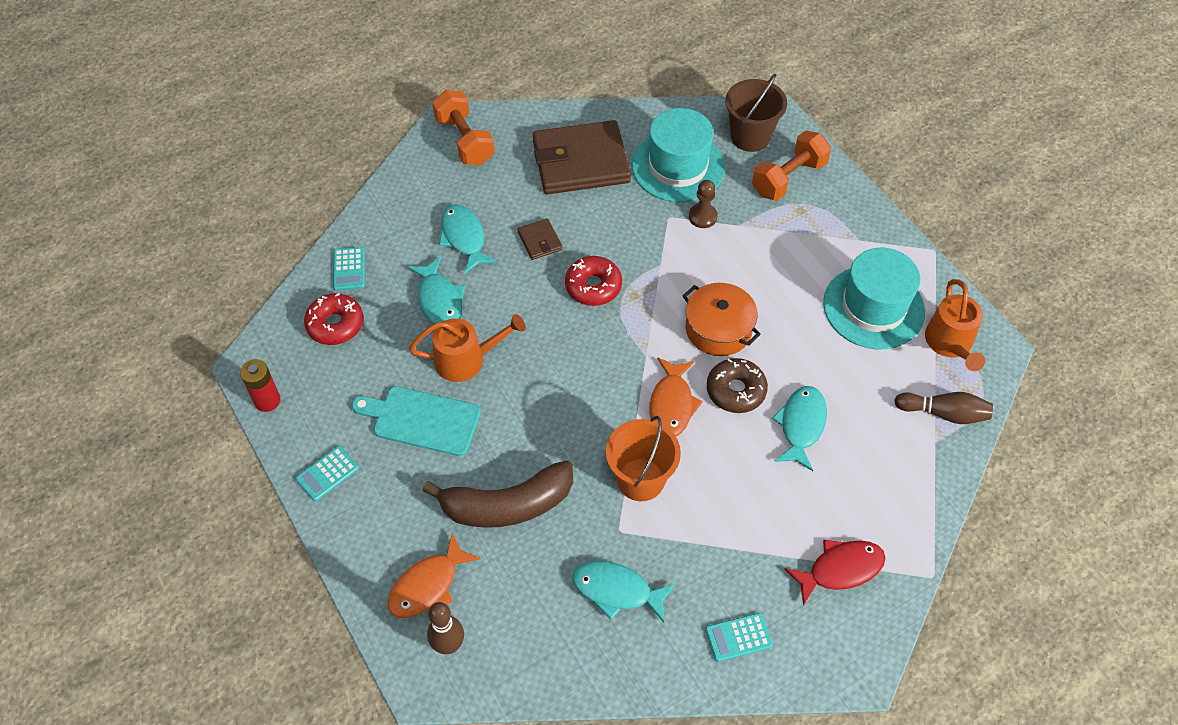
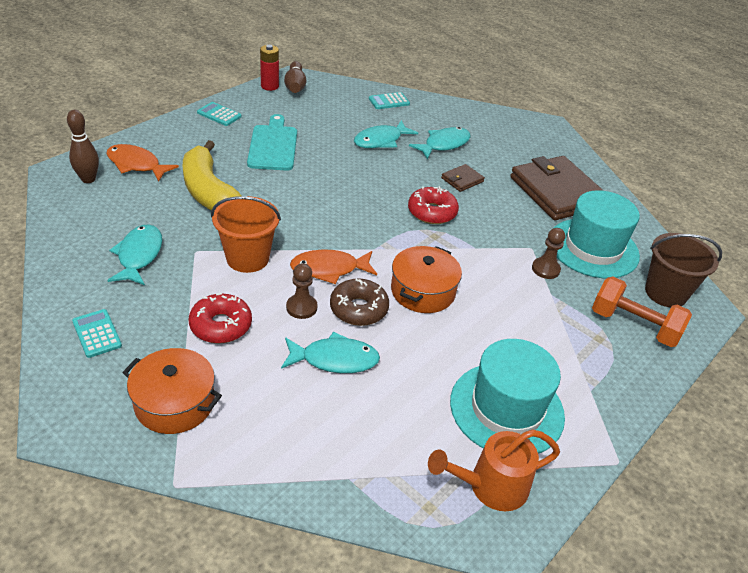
camera: 70 degrees right, 15 degrees down
red donut [304,293,363,345] -> red donut moved to [189,293,252,344]
orange watering can [409,314,526,382] -> none
brown banana [423,461,573,528] -> yellow banana [183,140,241,210]
orange dumbbell [432,90,495,165] -> none
red fish [785,540,886,606] -> orange pot [122,348,222,434]
brown bowling pin [894,392,993,424] -> brown bowling pin moved to [284,61,306,93]
none -> brown pawn [286,263,318,319]

